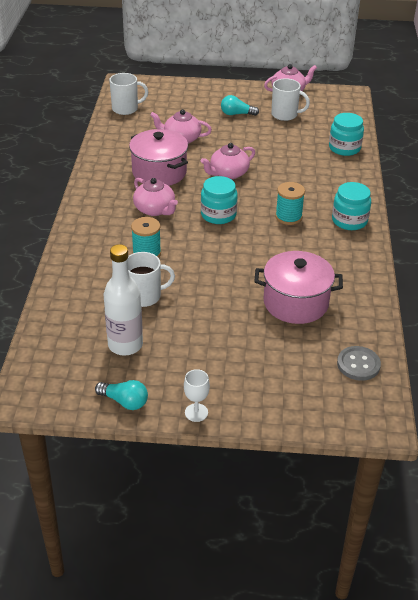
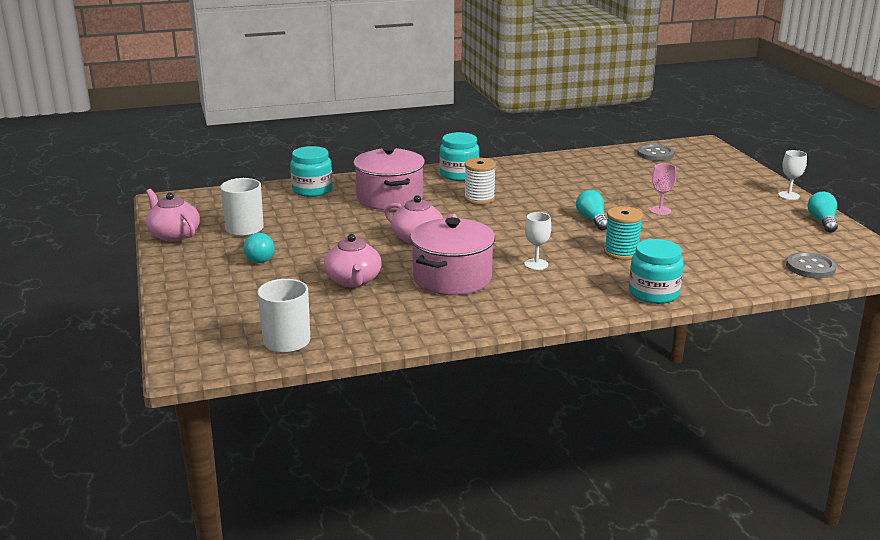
camera: 110 degrees left, 15 degrees down
white bottle [104,244,143,355] -> none
white mug [127,252,175,307] -> none
pink teapot [133,178,178,216] -> white goblet [524,212,551,270]
turquoise jar [201,176,238,224] -> turquoise jar moved to [629,239,684,304]
pink pot [254,251,343,324] -> pink pot moved to [353,146,425,210]
turquoise spool [275,182,305,225] -> white spool [464,158,496,205]
none -> turquoise light bulb [576,190,608,230]
none -> pink goblet [650,163,676,215]
none -> grey button [786,252,836,278]

